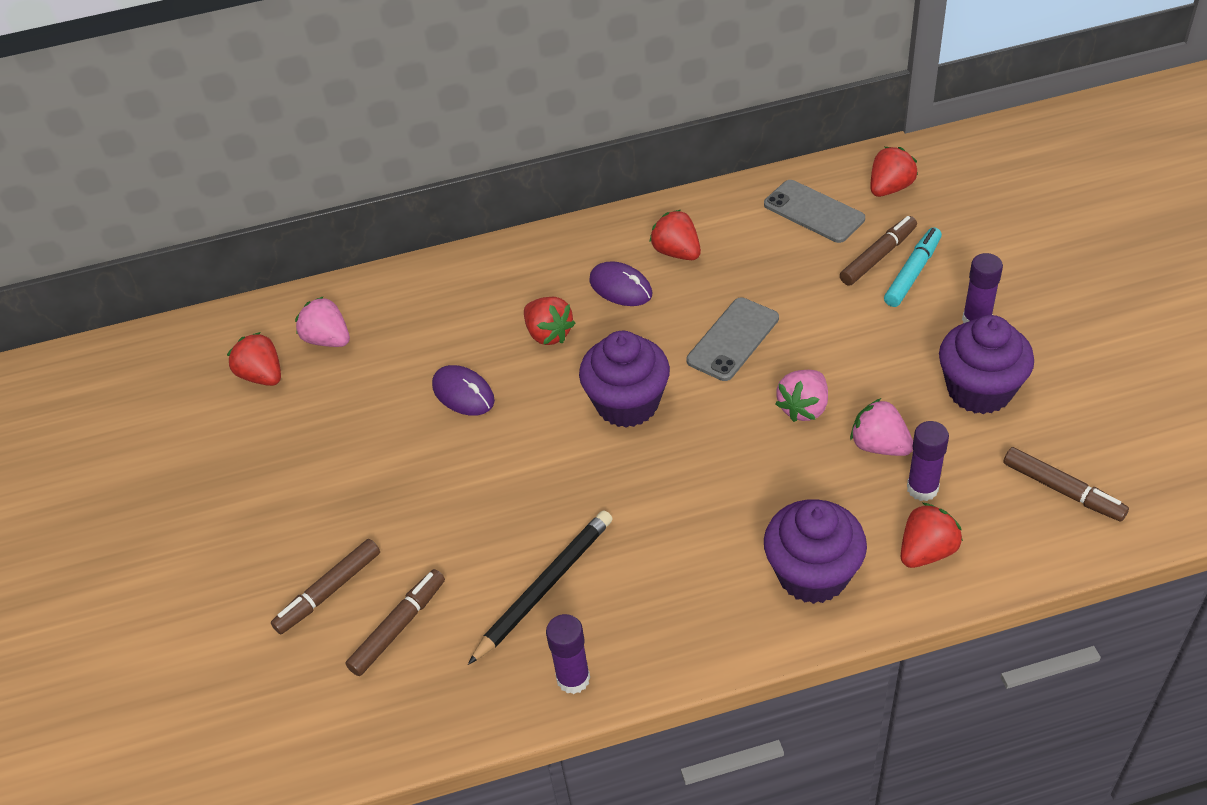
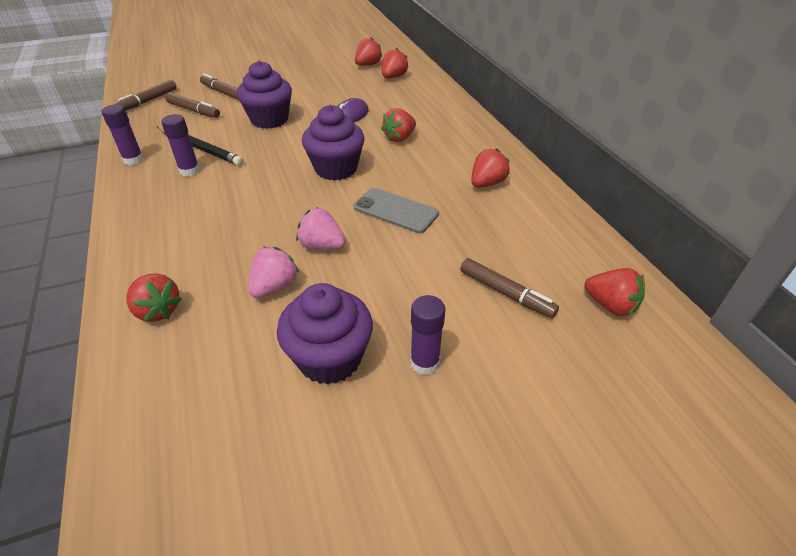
camera: 80 degrees right, 5 degrees down
pink strawberry [295,296,350,347] -> red strawberry [382,48,409,78]
purple mouse [589,261,652,306] -> none
grey phone [764,180,865,243] -> none
purple cupcake [764,499,867,604] -> purple cupcake moved to [237,60,292,129]
turquoise marker [884,227,942,307] -> none
purple glue stick [907,421,949,501] -> purple glue stick moved to [161,114,200,176]
brown marker [1003,447,1129,522] -> brown marker moved to [116,80,177,111]

